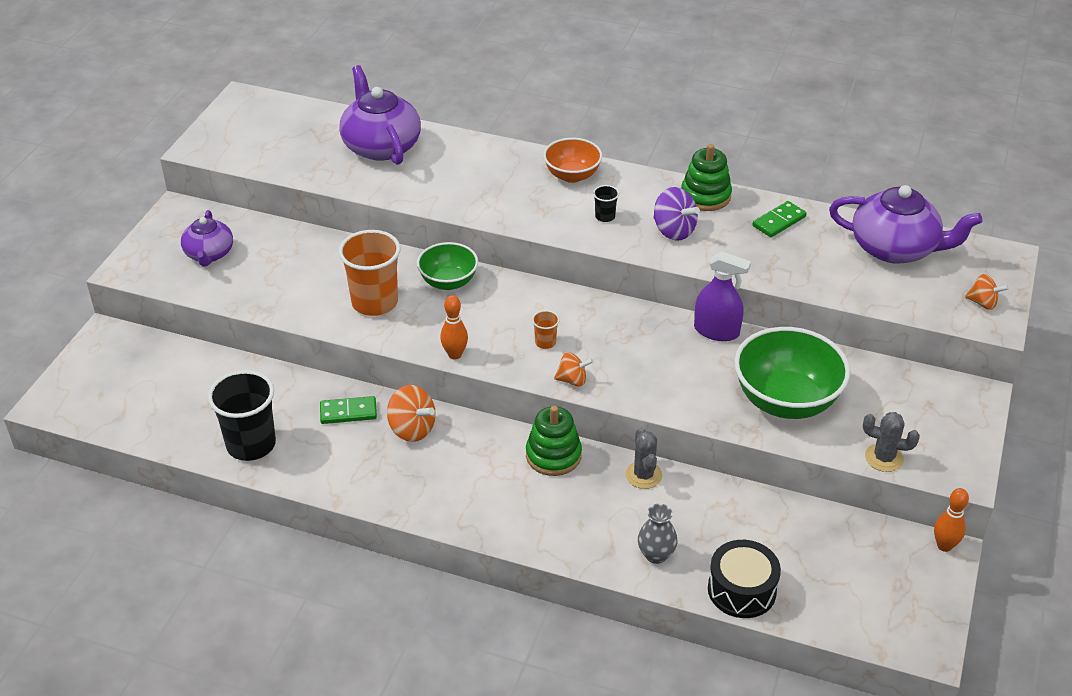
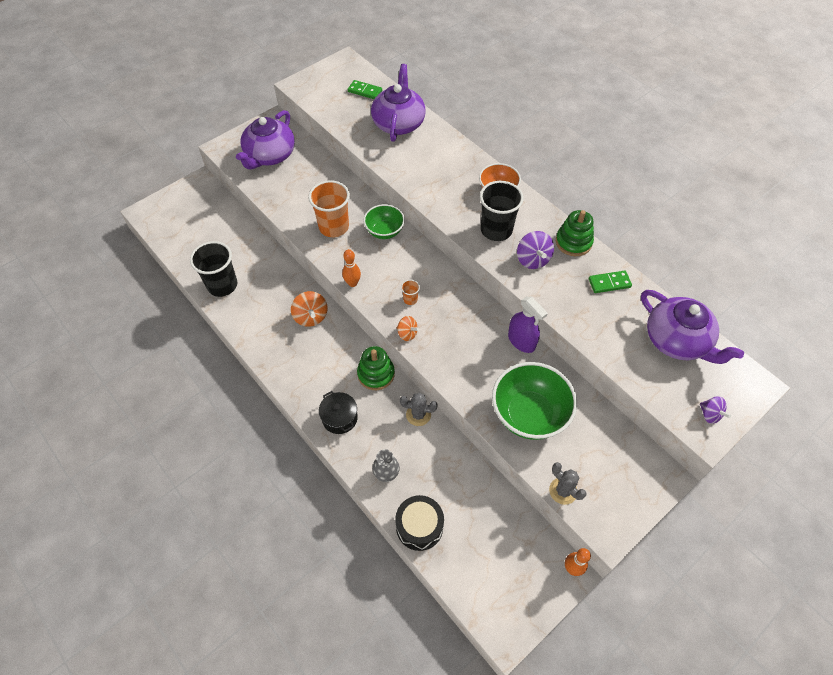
camera: 30 degrees right, 15 degrees up
purple teapot [181,210,233,267] -> purple teapot [236,110,295,169], size x1.63
green domino [320,396,377,424] -> green domino moved to [348,80,382,99]
black cup [593,185,619,222] -> black cup [480,181,524,241], size x2.27
grey cactus [625,428,662,489] -> grey cactus turned 75 degrees clockwise [400,392,438,426]
orange spinning top [965,274,1009,310] -> purple spinning top [700,396,731,424]
none -> black pot [319,391,358,434]

